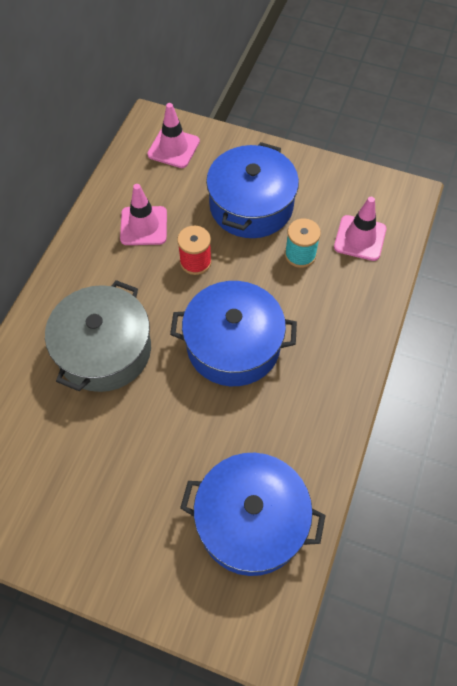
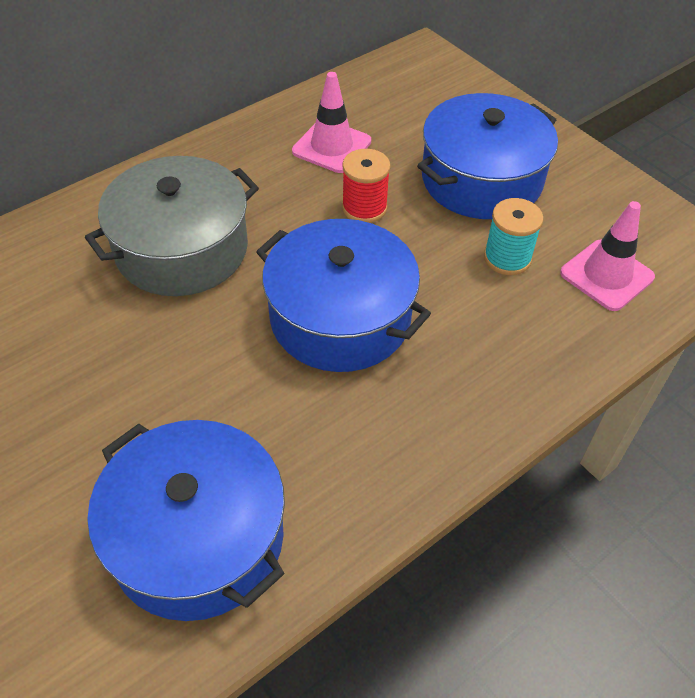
camera: 30 degrees right, 10 degrees down
pink traffic cone [147,103,200,168] -> none

